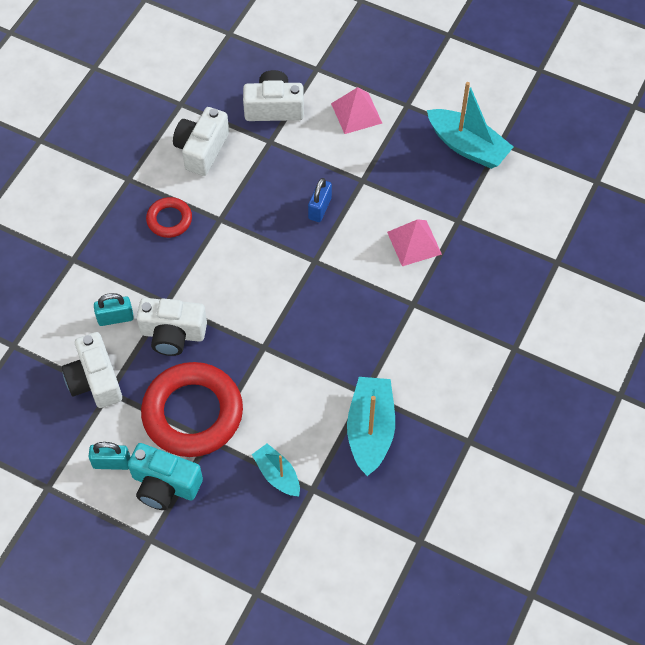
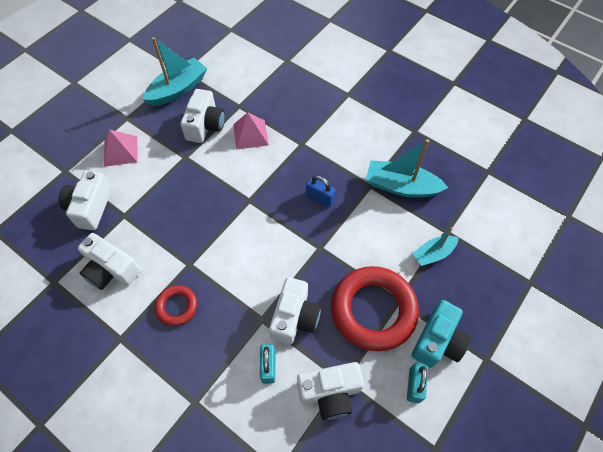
camera: 80 degrees left, 0 degrees up
blue padlock [308,178,332,222] -> blue padlock moved to [306,176,335,207]
none -> white camera [181,89,225,143]

